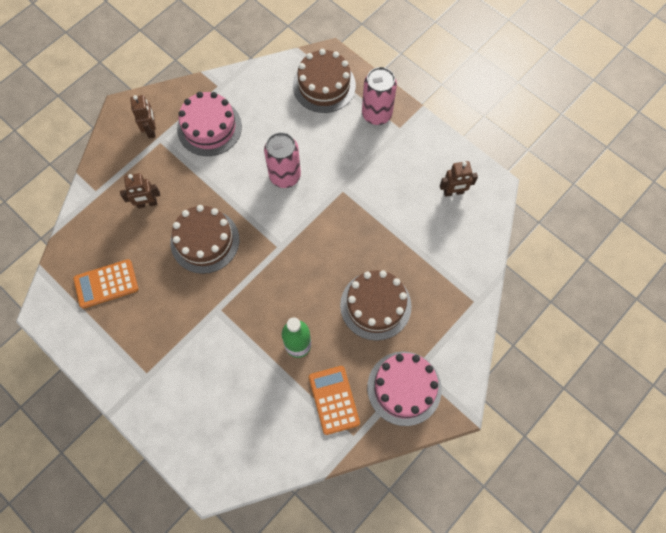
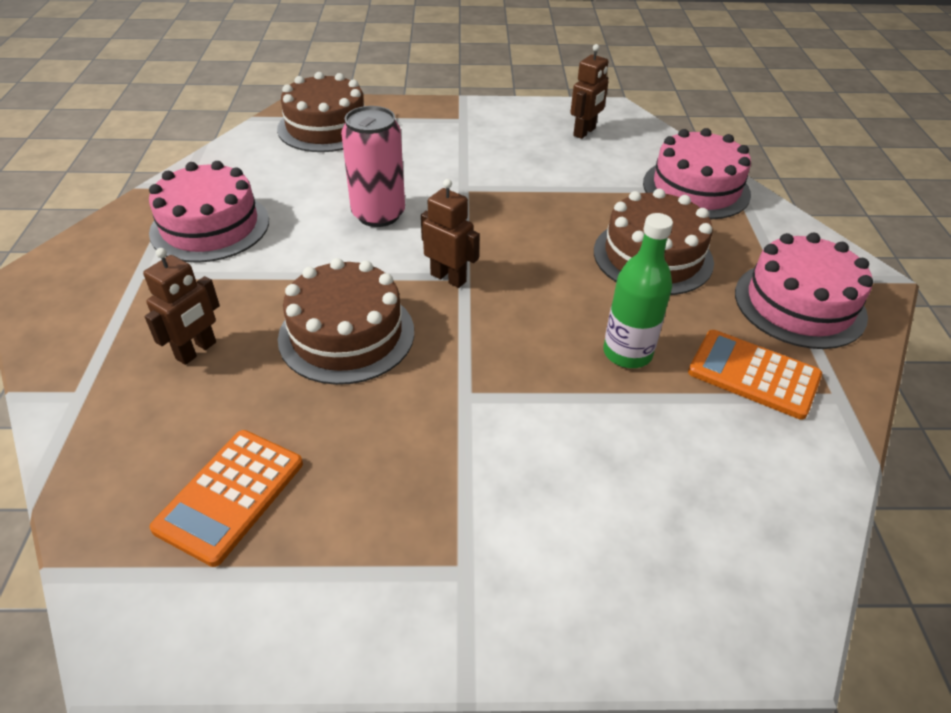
camera: 45 degrees left, 25 degrees down
brown robot [130,95,156,139] -> brown robot moved to [421,179,480,288]
pink can [362,67,397,125] -> none
none -> pink cake [643,128,751,219]

